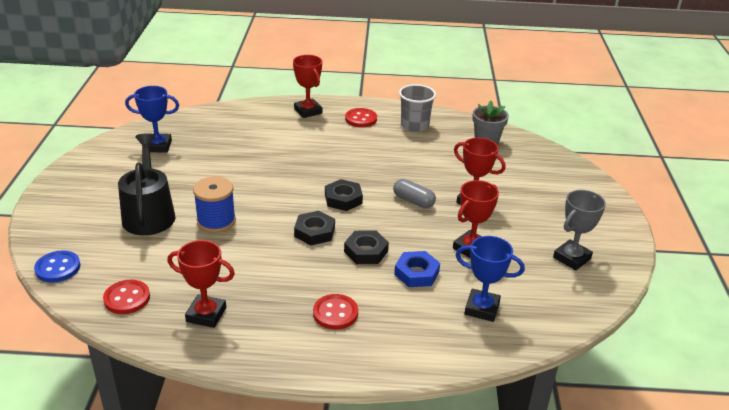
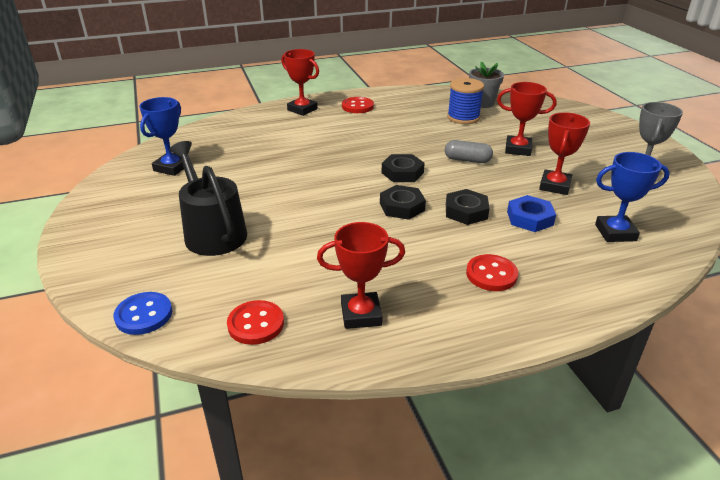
camera: 20 degrees left, 0 degrees up
blue trophy [125,86,179,153] -> blue trophy turned 45 degrees counterclockwise [139,97,184,176]
blue spool [193,177,236,233] -> blue spool moved to [447,78,484,124]
grey cup [399,84,436,132] -> none

